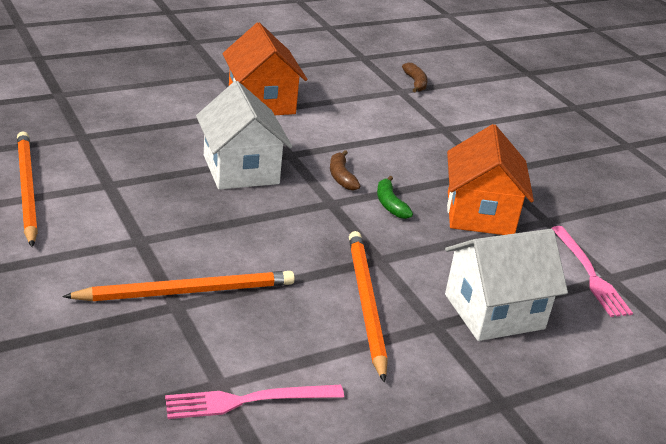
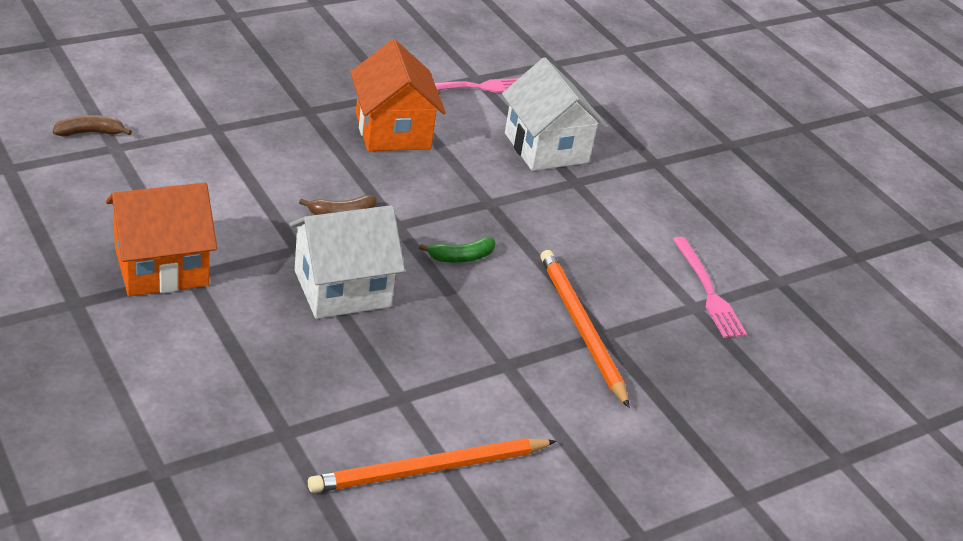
camera: 95 degrees left, 5 degrees up
orange pencil [349,231,388,383] -> none
green banana [377,176,413,219] -> green banana moved to [419,237,496,263]
orange house [447,124,534,235] -> orange house turned 75 degrees clockwise [350,39,446,151]

